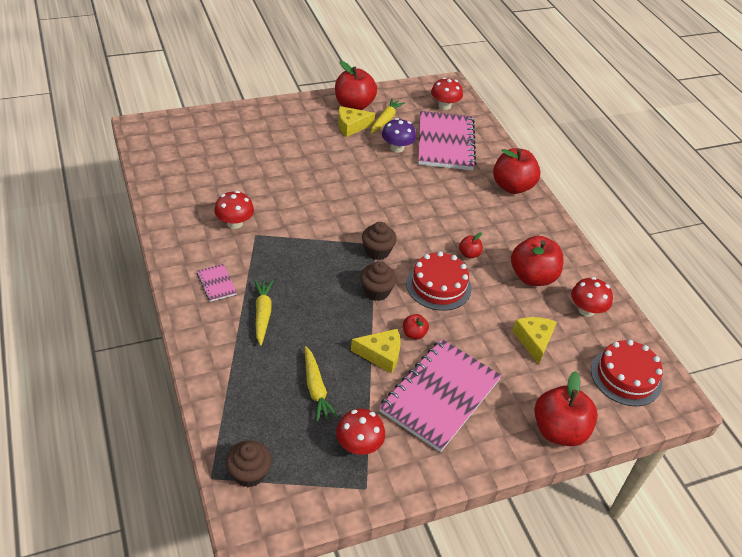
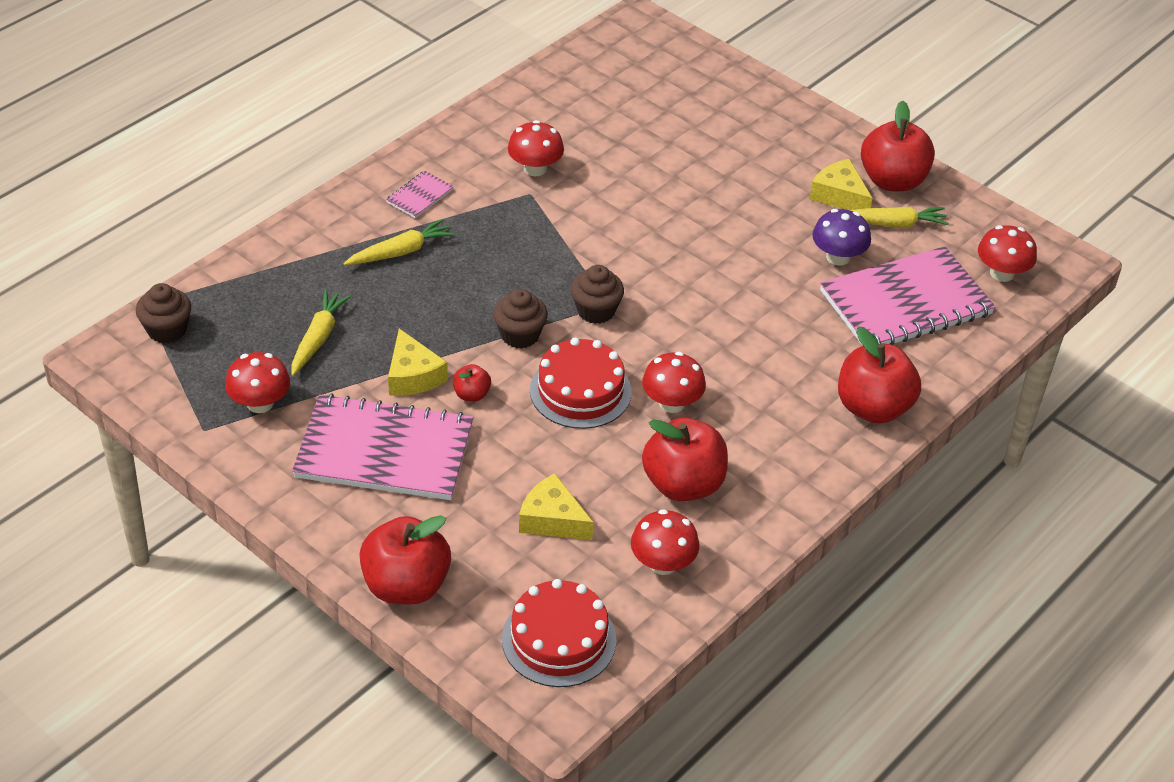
camera: 65 degrees right, 0 degrees up
yellow carrot [305,346,338,422] -> yellow carrot turned 150 degrees clockwise [291,290,351,376]
red apple [459,233,483,259] -> red mushroom [642,352,706,413]
yellow cheese [513,317,557,365] -> yellow cheese turned 120 degrees counterclockwise [519,473,593,540]

